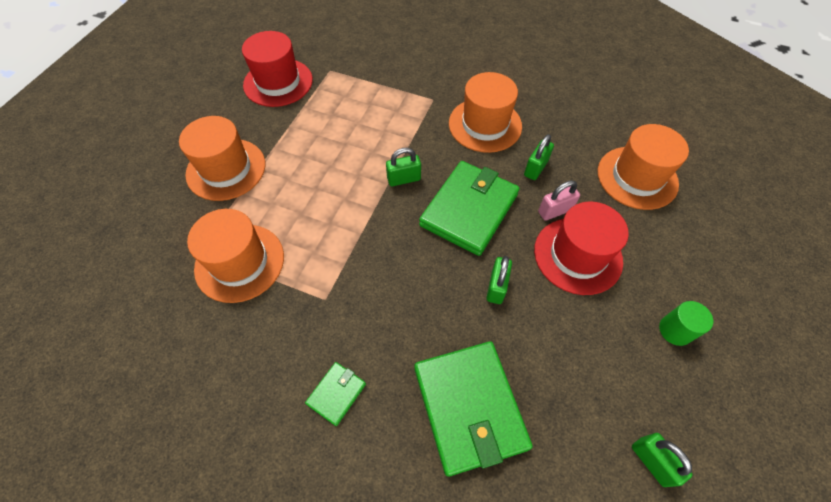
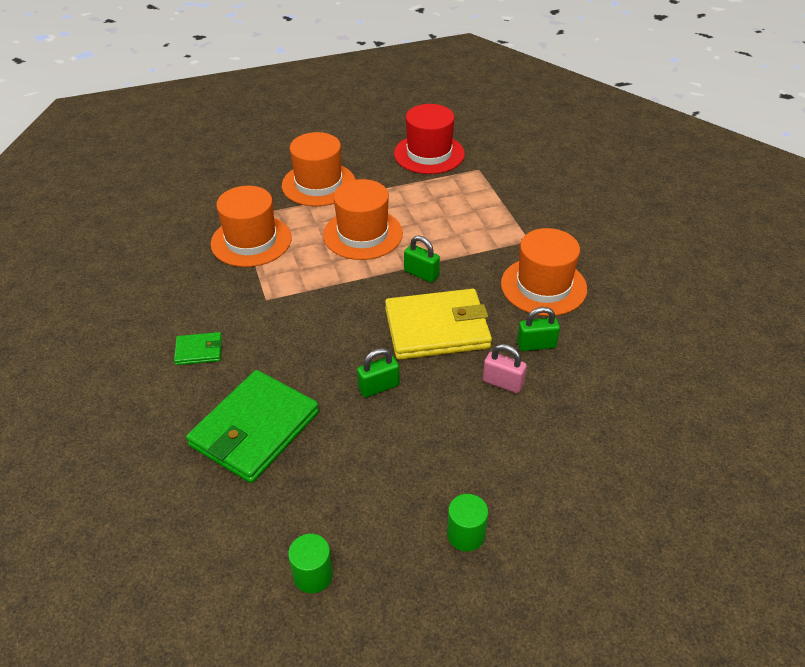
camera: 50 degrees right, 15 degrees down
green wallet [419,161,520,256] -> yellow wallet [385,289,492,360]
red hat [534,202,629,295] -> none
orange hat [598,124,689,210] -> orange hat moved to [323,179,403,260]
green padlock [632,433,693,487] -> green cylinder [288,534,333,593]

